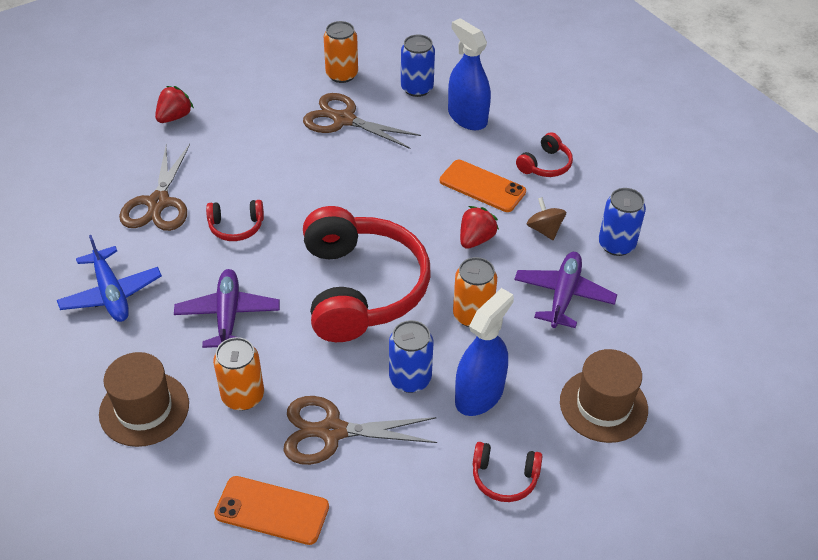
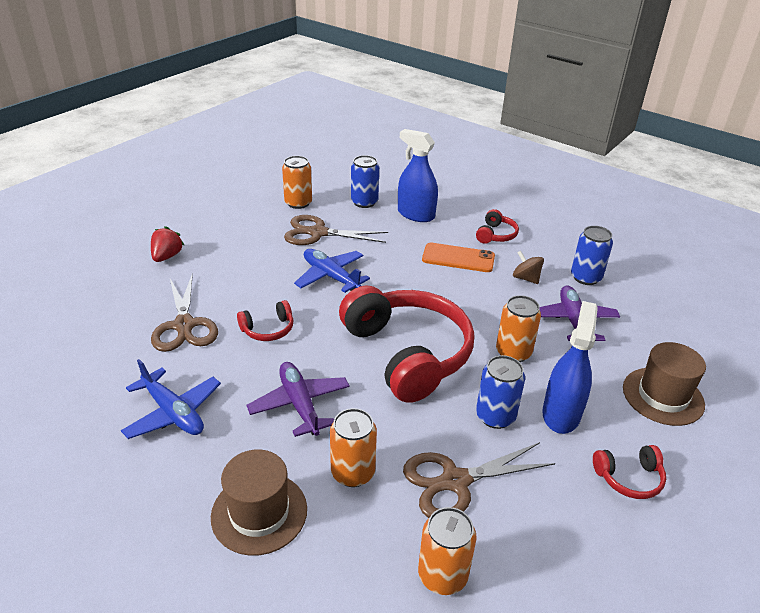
camera: 20 degrees left, 10 degrees down
orange phone [214,476,329,545] -> orange can [418,507,476,595]
red strawberry [460,206,499,249] -> none
none -> blue plane [294,249,370,293]

